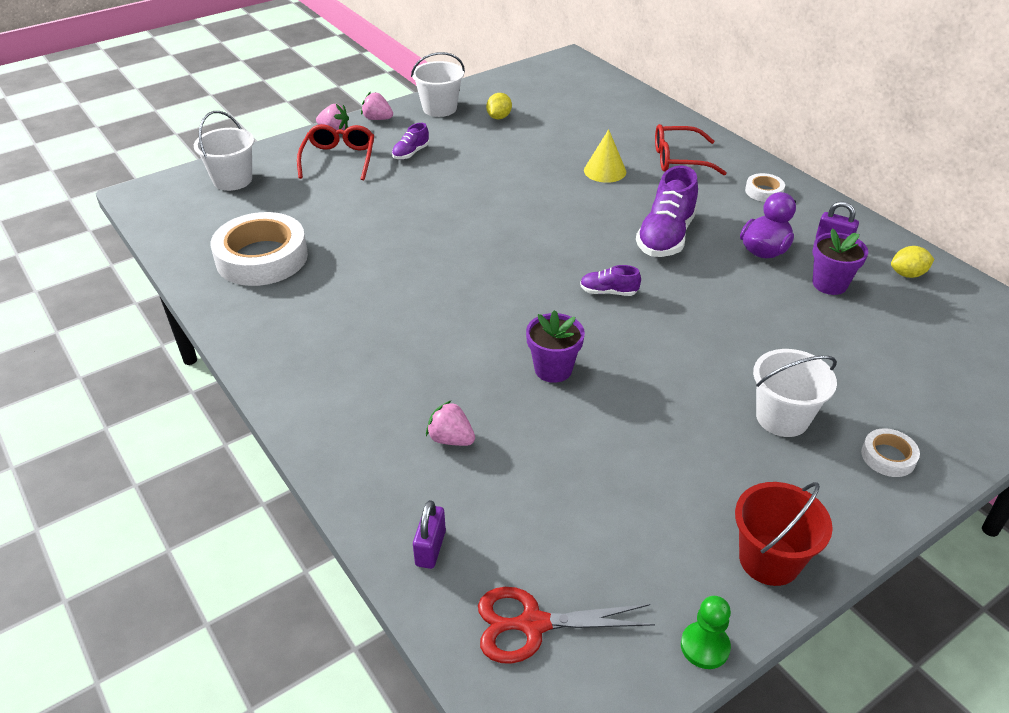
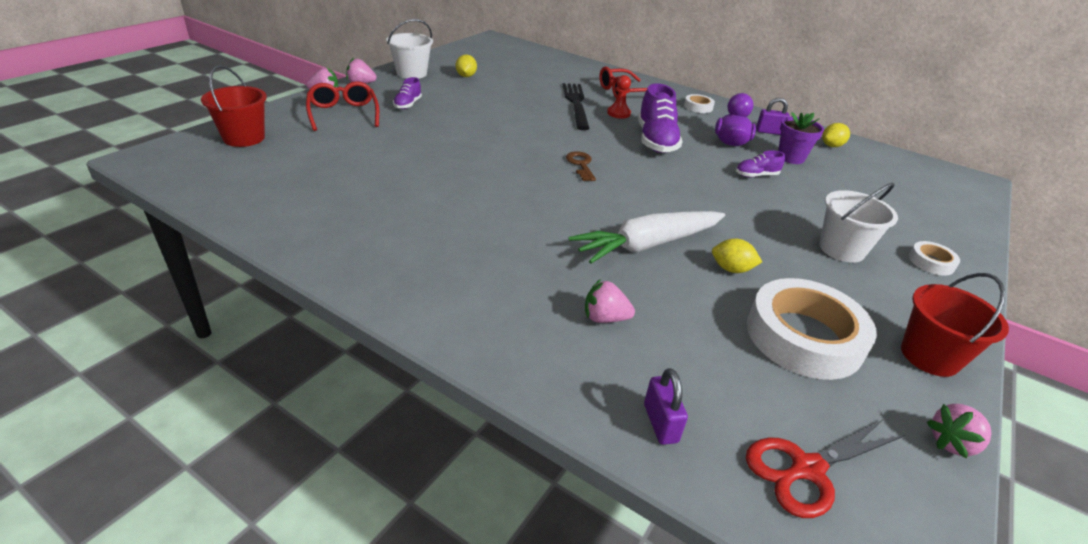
camera: 25 degrees left, 5 degrees down
white bucket [194,111,254,191] -> red bucket [201,65,267,147]
white tape [211,212,308,286] -> white tape moved to [747,278,877,380]
purple flower pot [526,310,585,383] -> white carrot [569,211,725,264]
purple shoe [580,265,641,296] -> purple shoe moved to [736,150,785,177]
yellow cone [584,129,626,183] -> black fork [563,83,590,130]
green pawn [681,596,731,669] -> pink strawberry [927,404,992,459]
none -> brown key [566,151,596,181]
none -> red pawn [607,75,631,119]
none -> yellow lemon [712,238,762,273]

